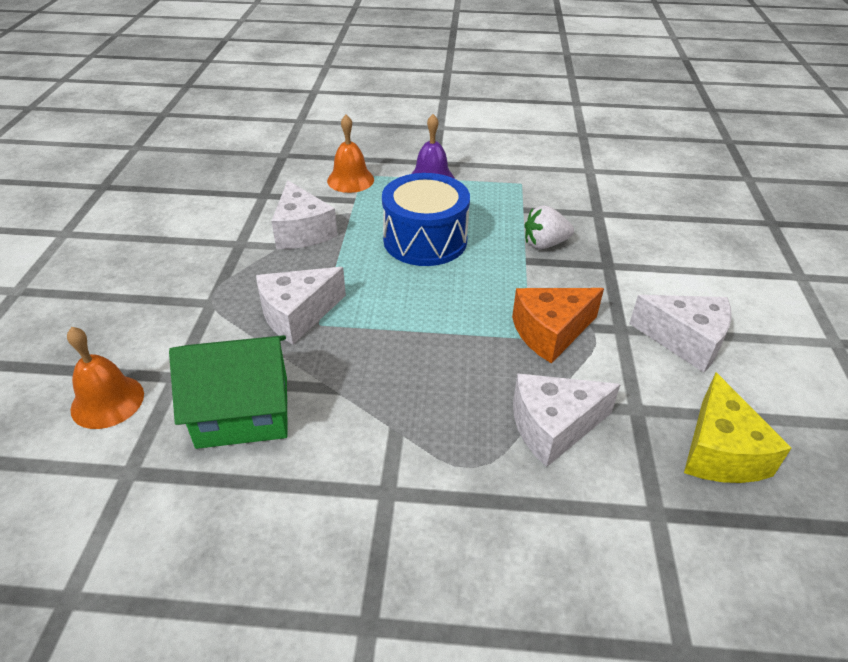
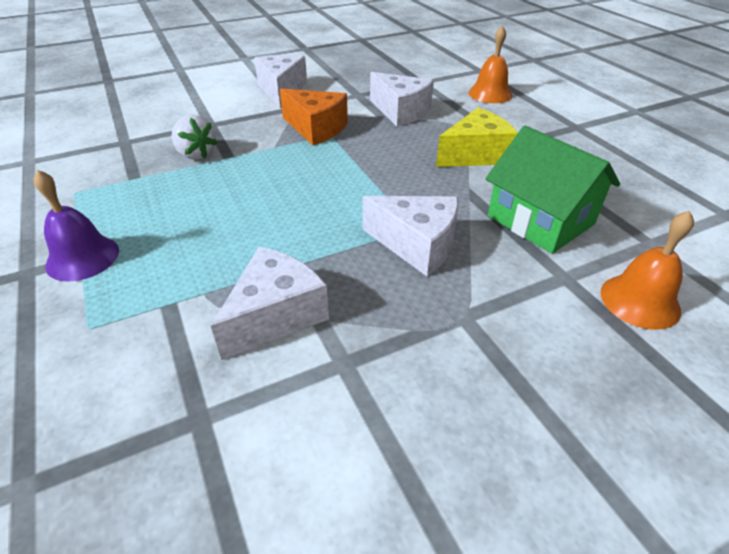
camera: 120 degrees left, 0 degrees up
orange bell [327,115,374,193] -> orange bell moved to [468,25,512,103]
blue drum [382,173,470,266] -> none
yellow cheese [684,372,791,483] -> yellow cheese moved to [436,108,518,167]

